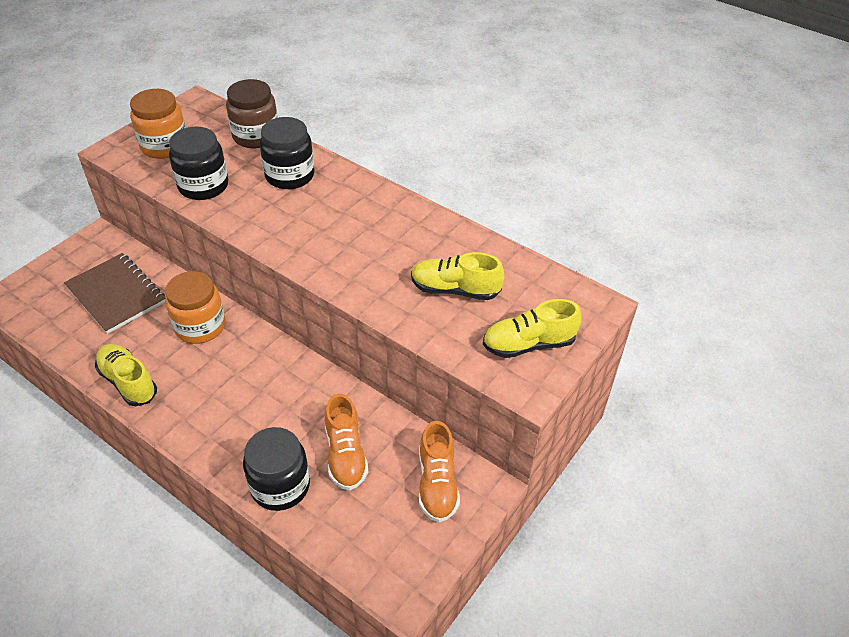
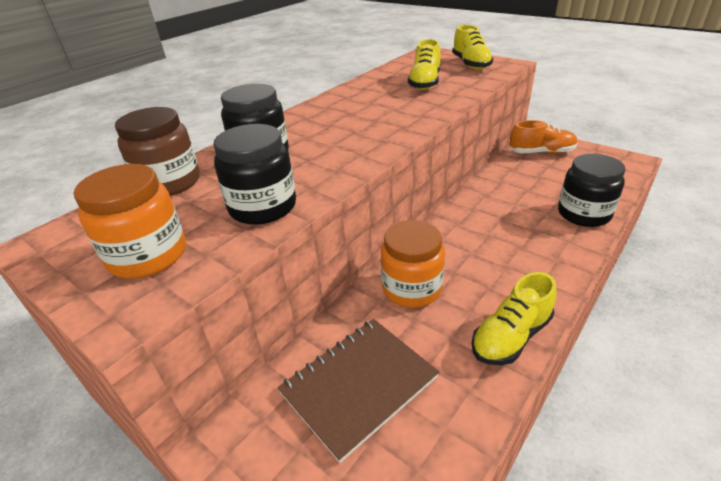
camera: 85 degrees left, 10 degrees down
orange shoe [325,394,368,491] -> none

